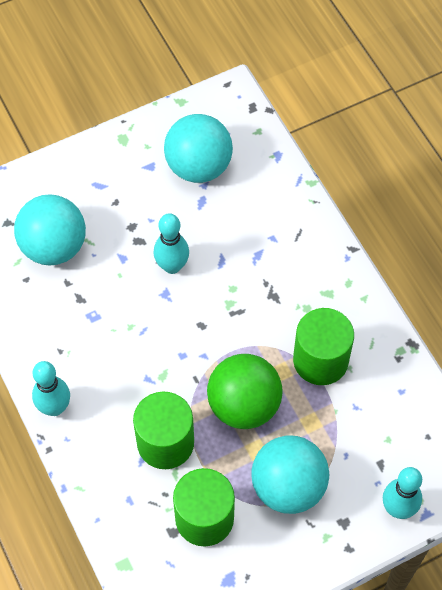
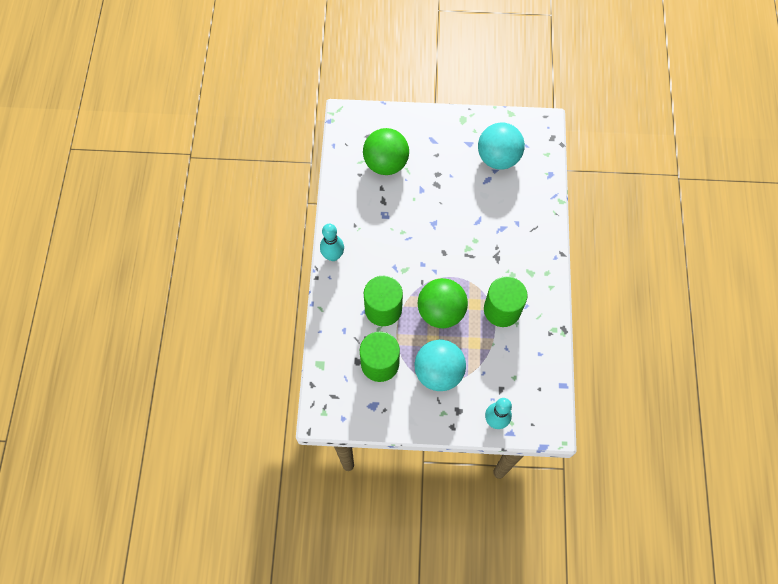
camera: 30 degrees right, 5 degrees up
turquoise ball [14,194,86,266] -> green ball [363,128,409,175]
turquoise bowling pin [153,213,189,274] -> none

